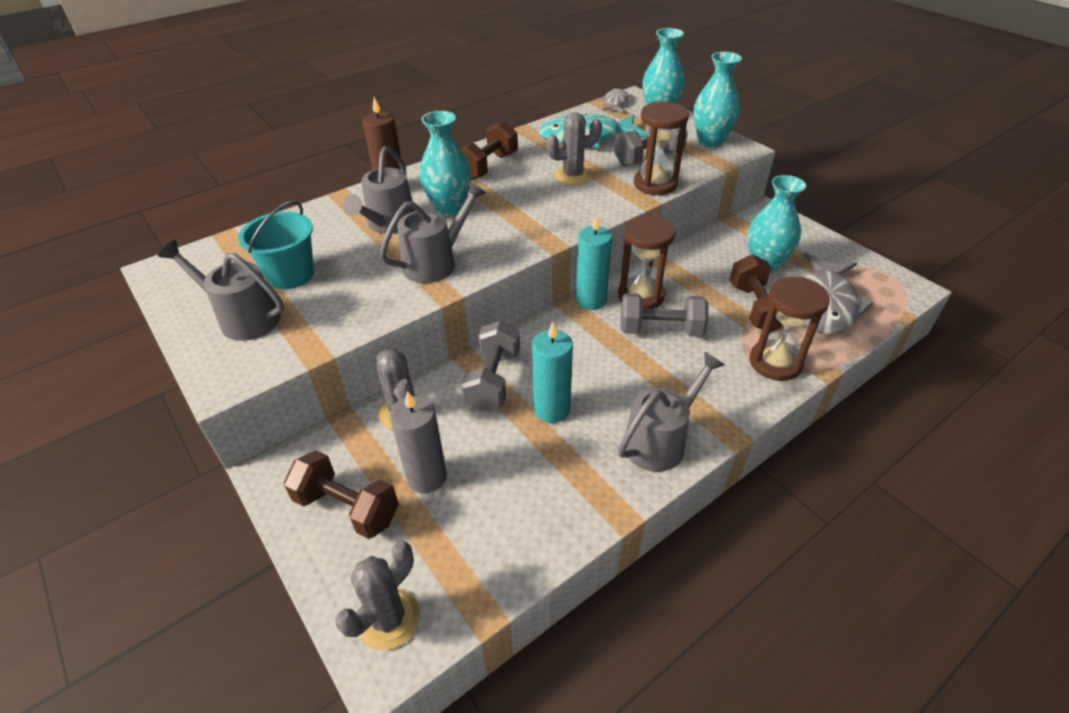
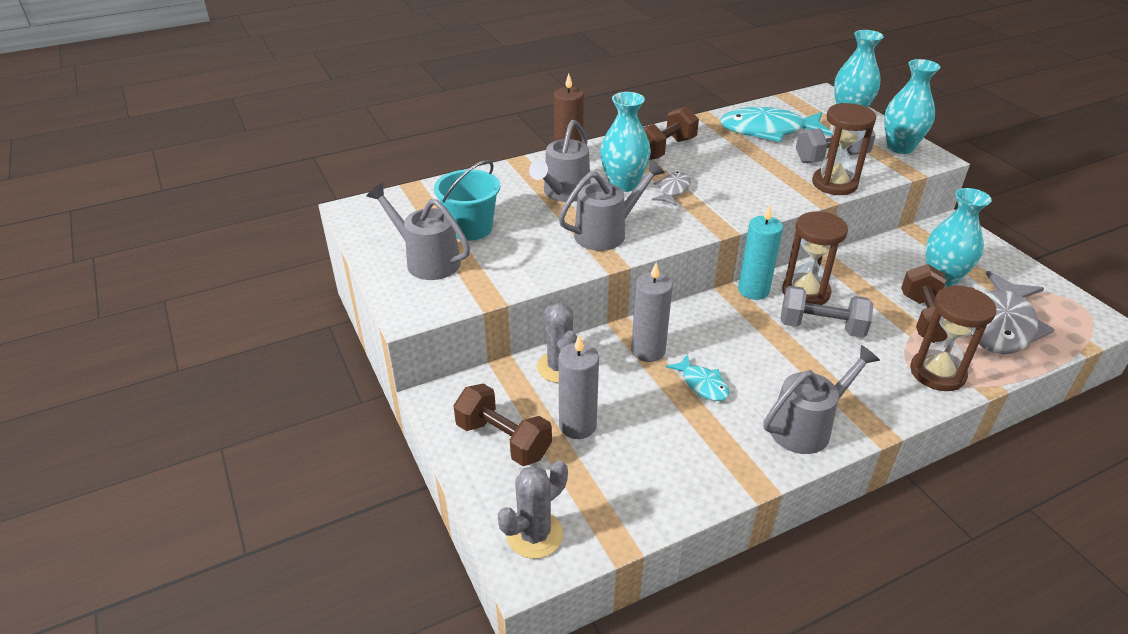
camera: 10 degrees right, 5 degrees down
grey dumbbell [461,321,520,411] -> grey candle [631,262,673,362]
turquoise candle [532,322,573,423] -> turquoise fish [666,354,730,401]
grey cactus [547,112,602,185] -> none
grey fish [600,88,628,112] -> grey fish moved to [652,172,691,206]

